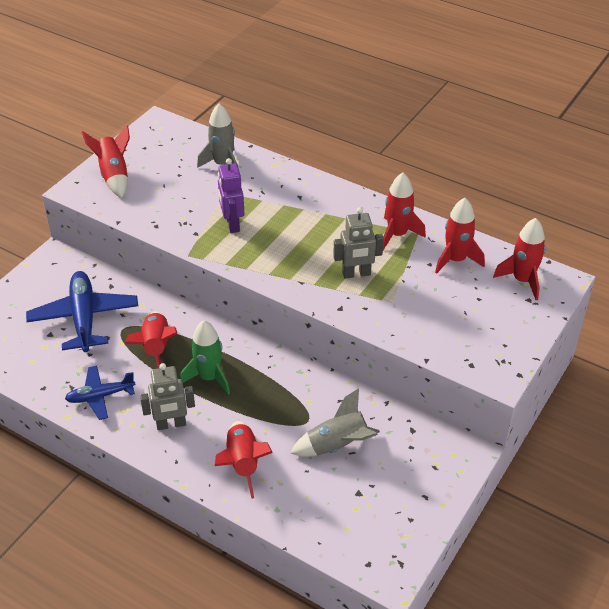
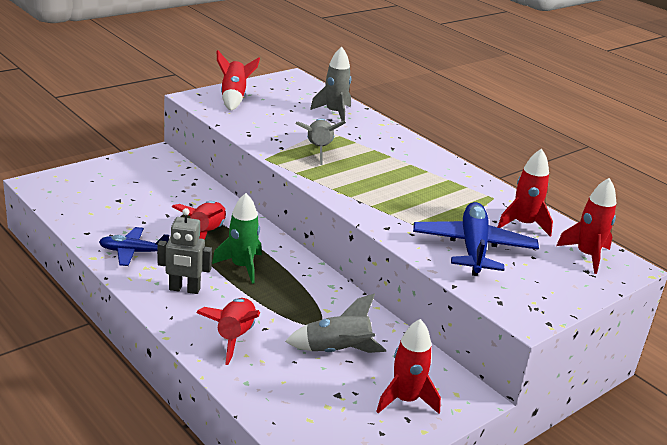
camera: 15 degrees right, 15 degrees down
blue plane [26,271,138,352] -> blue plane moved to [413,202,539,276]
purple robot [218,158,245,233] -> grey rocket [296,119,346,165]
grey robot [333,207,384,279] -> none
red rocket [383,173,426,250] -> red rocket moved to [376,319,441,414]

